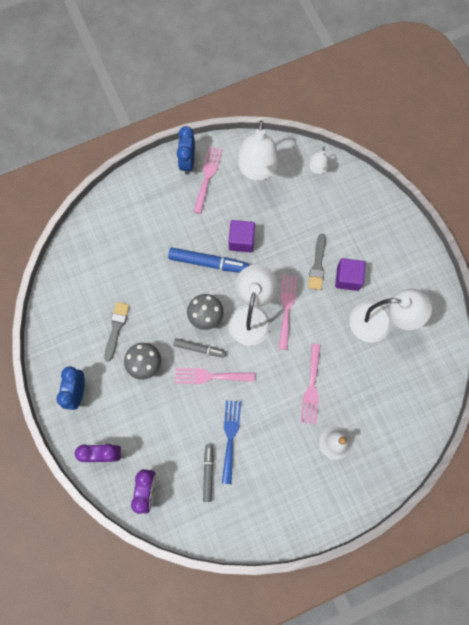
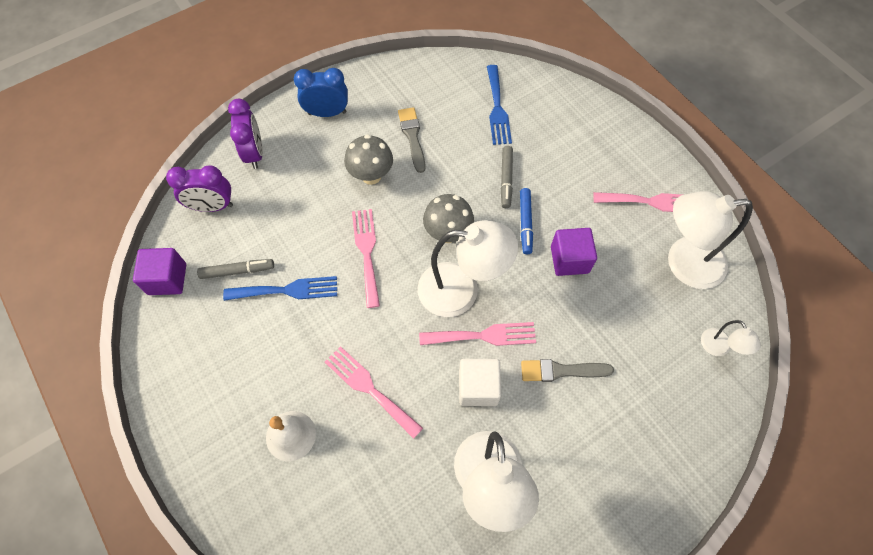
camera: 80 degrees right, 10 degrees down
grey brush [104,302,130,362] -> grey brush turned 105 degrees counterclockwise [398,107,425,173]
blue marker [168,247,249,273] -> blue marker [520,188,533,254], size x0.64
grey marker [173,338,226,358] -> grey marker moved to [501,146,513,208]
blue clock [177,126,195,175] -> none
pink fork [301,344,321,424] -> pink fork turned 45 degrees clockwise [325,346,423,439]
white lamp [310,147,328,174] -> white lamp turned 120 degrees counterclockwise [701,320,761,356]
purple cube [335,258,366,291] -> purple cube moved to [133,248,186,295]
none -> white cube [459,359,501,406]
none -> blue fork [487,65,512,145]

